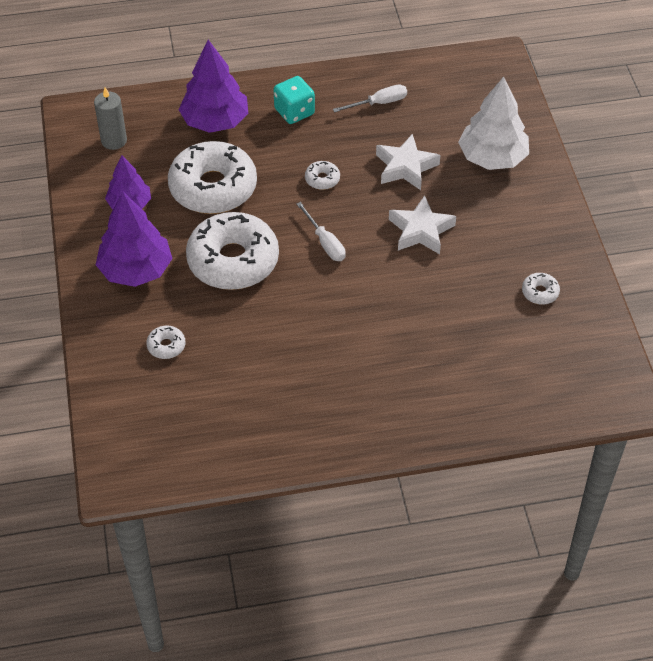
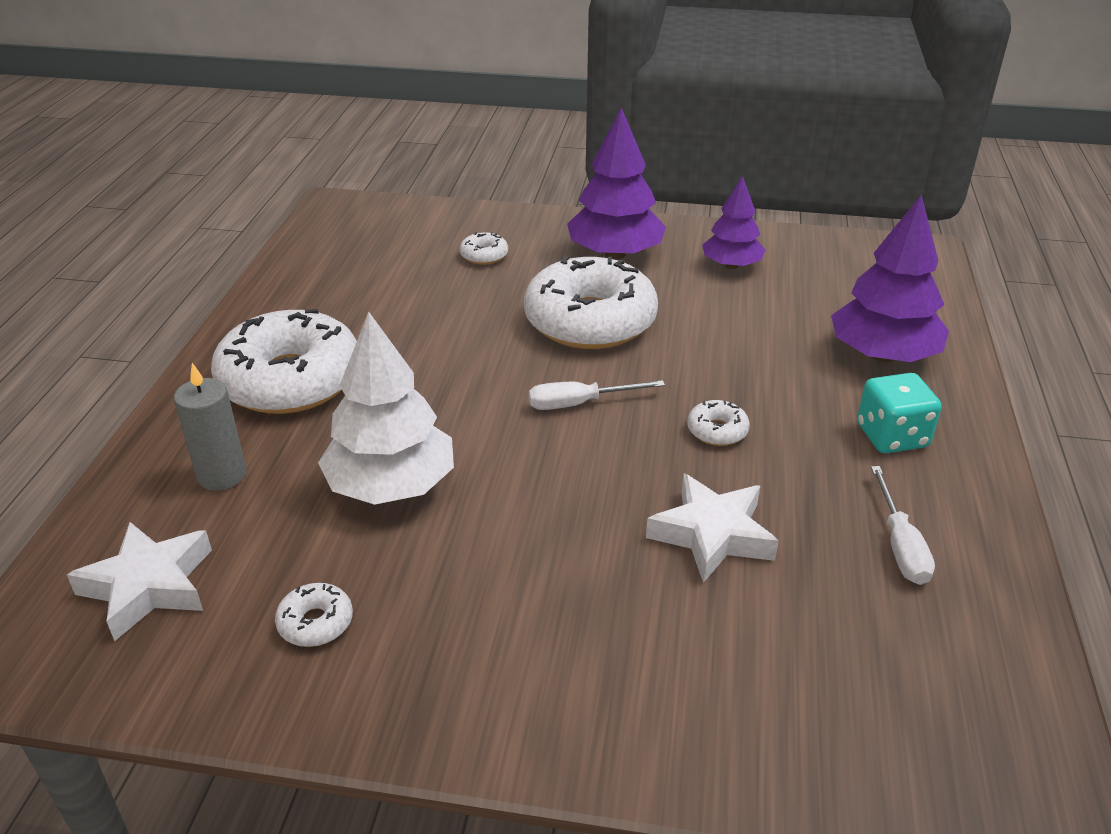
camera: 110 degrees right, 15 degrees down
grey candle [94,87,127,150] -> grey candle moved to [174,363,247,491]
white donut [168,141,257,214] -> white donut moved to [211,309,357,414]
white star [389,195,456,254] -> white star moved to [67,522,212,641]
white tree [458,77,529,170] -> white tree moved to [318,312,454,505]

